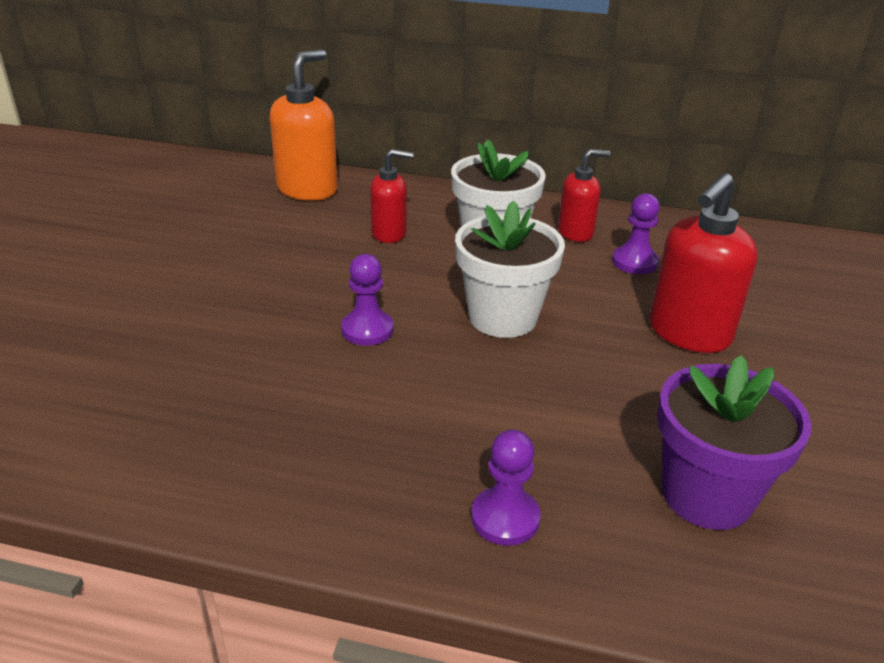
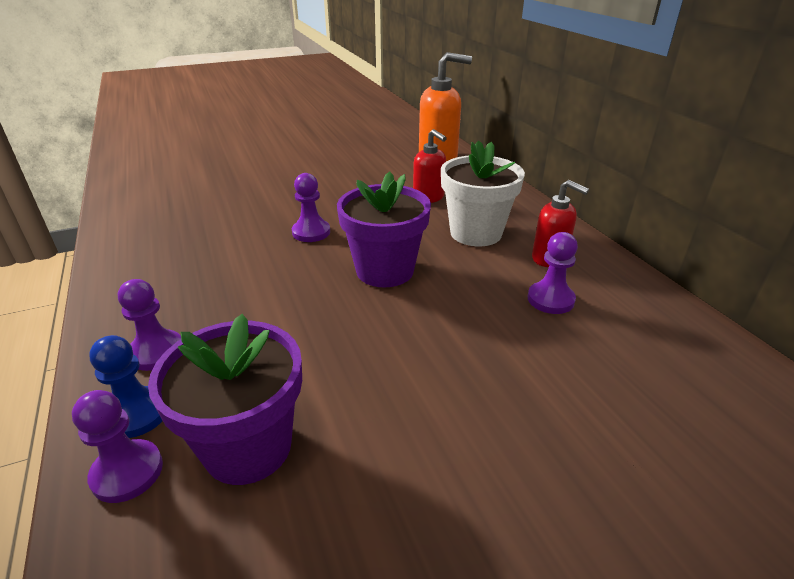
camera: 55 degrees right, 0 degrees up
white flower pot [455,200,565,338] -> purple flower pot [337,172,431,288]
red soap dispenser [649,174,757,353] -> none
none -> purple pawn [72,390,163,503]
none -> blue pawn [89,335,162,438]

